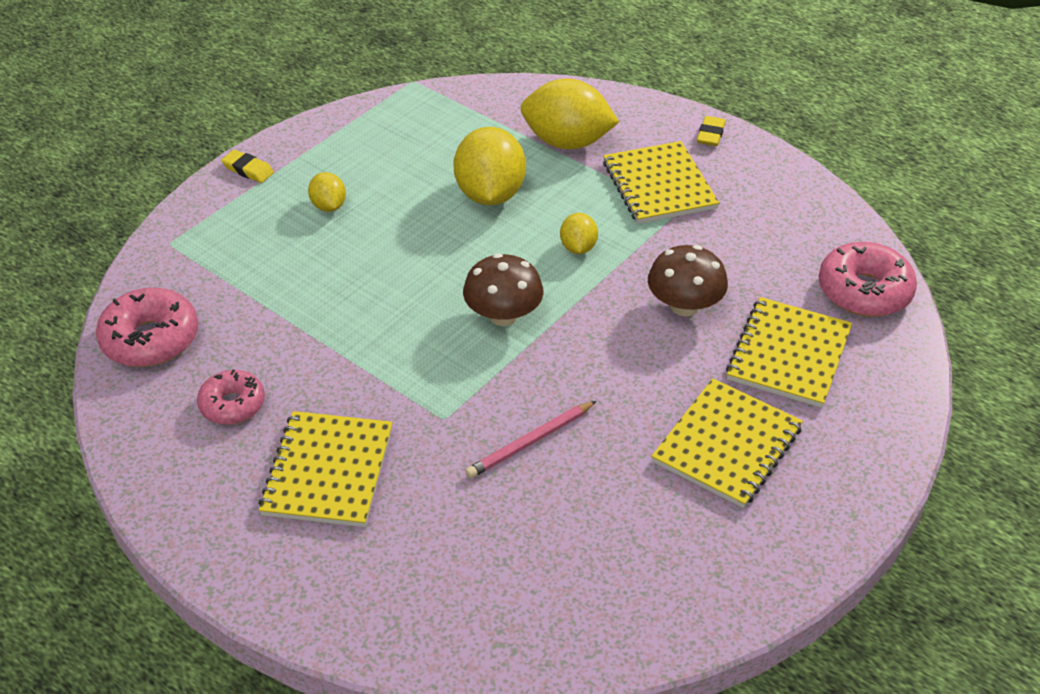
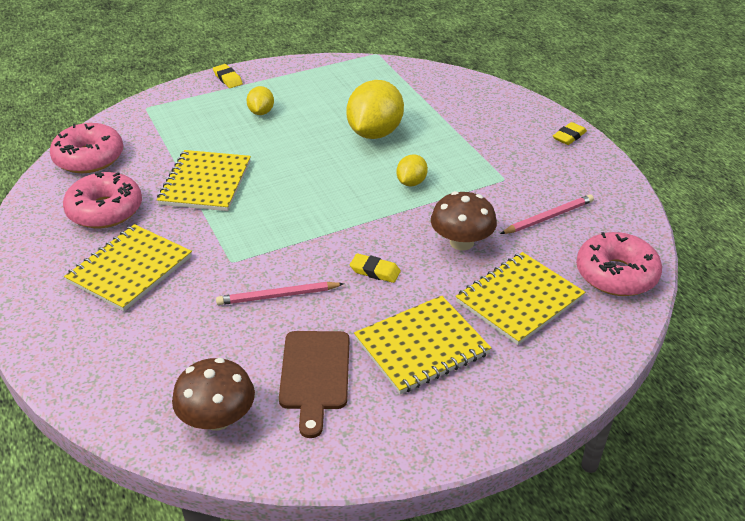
camera: 25 degrees right, 5 degrees down
pink donut [197,369,265,425] -> pink donut [63,172,142,228], size x1.56
brown mushroom [463,253,544,326] -> brown mushroom moved to [172,358,255,431]
yellow lemon [521,78,619,149] -> none
yellow notebook [603,141,719,224] -> yellow notebook moved to [157,150,251,211]
none -> brown cutting board [279,331,350,438]
none -> yellow eraser [350,253,401,283]
none -> pink pencil [500,194,594,234]

